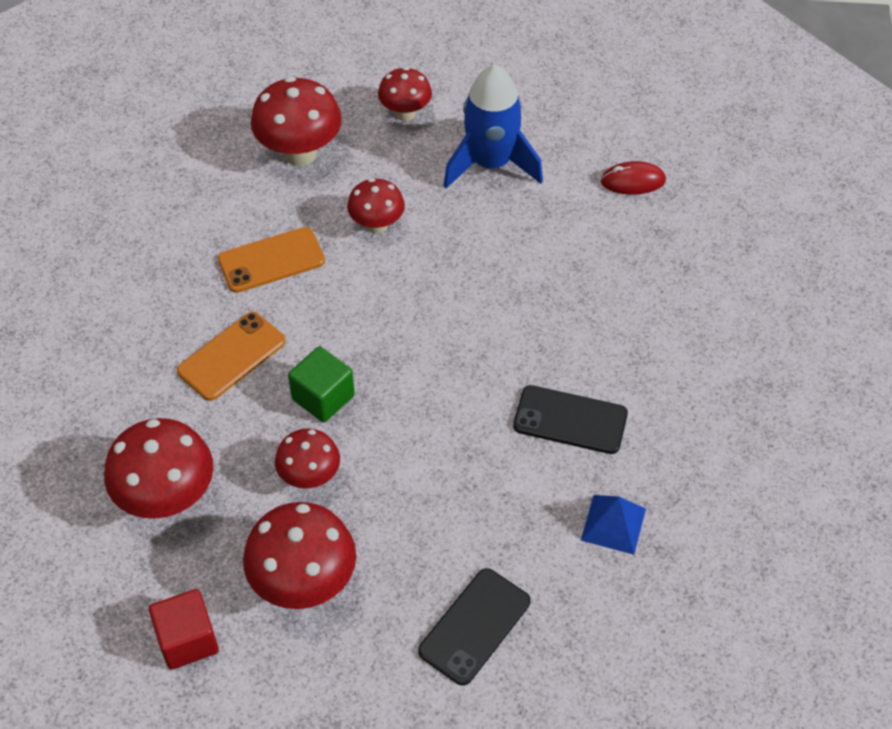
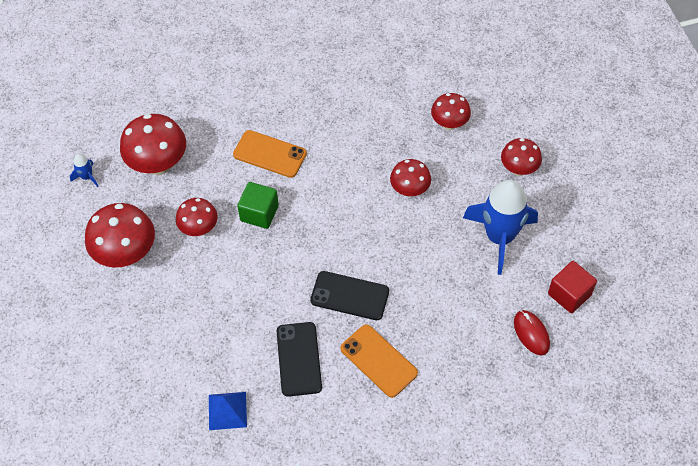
camera: 70 degrees right, 5 degrees up
red cube [149,589,219,670] -> red cube moved to [548,261,597,313]
orange phone [218,227,325,293] -> orange phone moved to [340,324,418,398]
red mushroom [251,77,342,166] -> red mushroom [431,93,471,130], size x0.62
black phone [418,568,531,685] -> black phone moved to [310,271,389,320]
none -> blue rocket [70,154,99,187]

